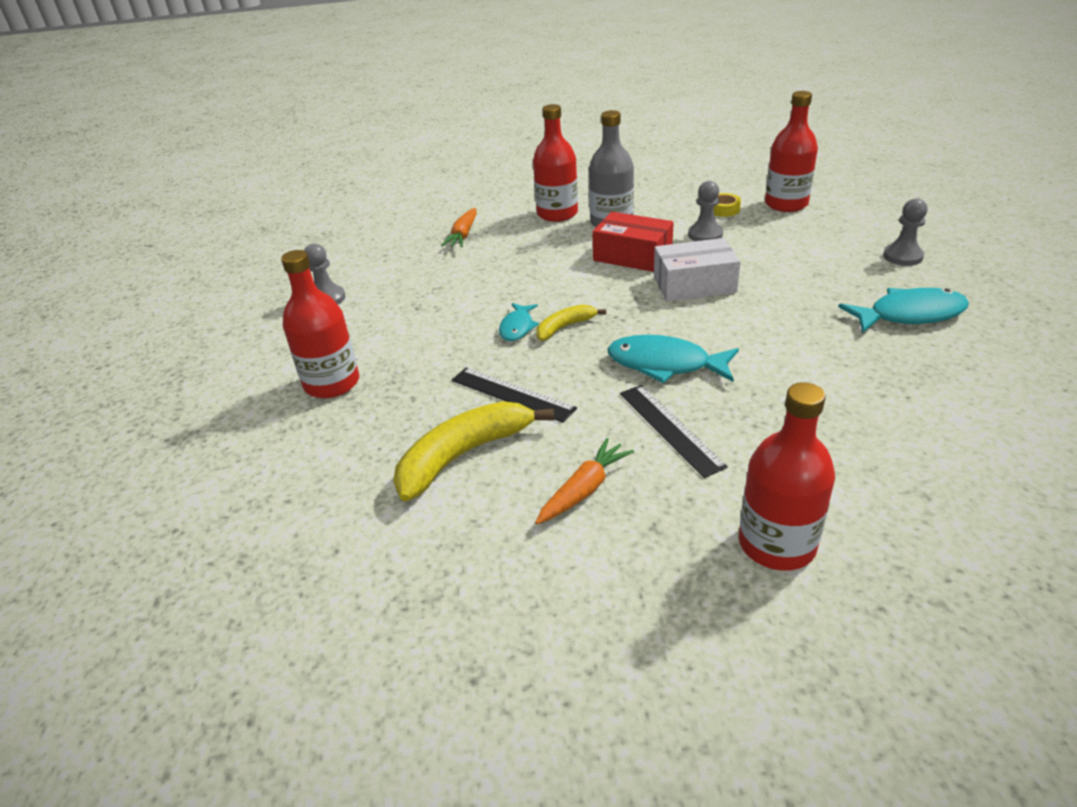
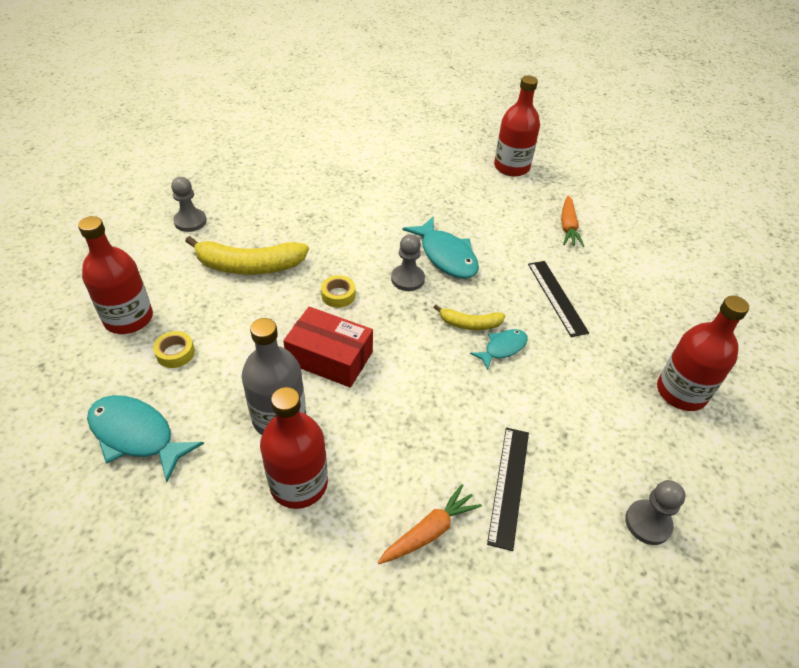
camera: 145 degrees left, 10 degrees up
yellow banana [394,401,554,501] -> yellow banana moved to [185,236,309,275]
orange carrot [535,438,634,524] -> orange carrot turned 75 degrees counterclockwise [561,195,584,247]
red box [592,212,674,272] -> red box turned 45 degrees counterclockwise [283,307,373,388]
black ruler [620,385,728,478] -> black ruler moved to [487,428,529,551]
white box [654,238,741,302] -> yellow tape [321,275,355,308]
grey pawn [688,181,723,241] -> grey pawn moved to [391,234,425,291]
turquoise fish [838,288,969,333] -> turquoise fish moved to [87,395,204,482]

